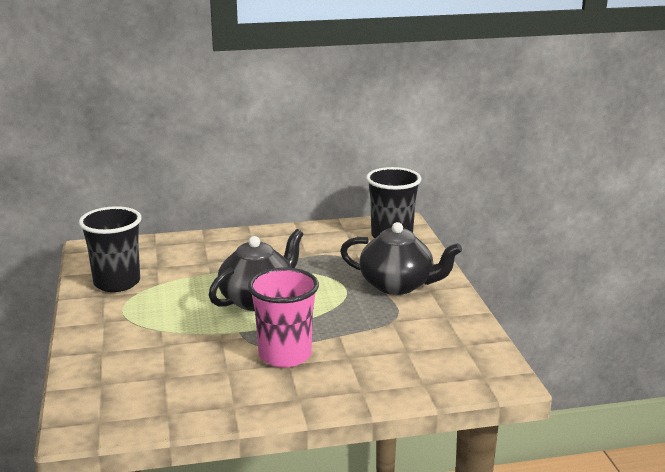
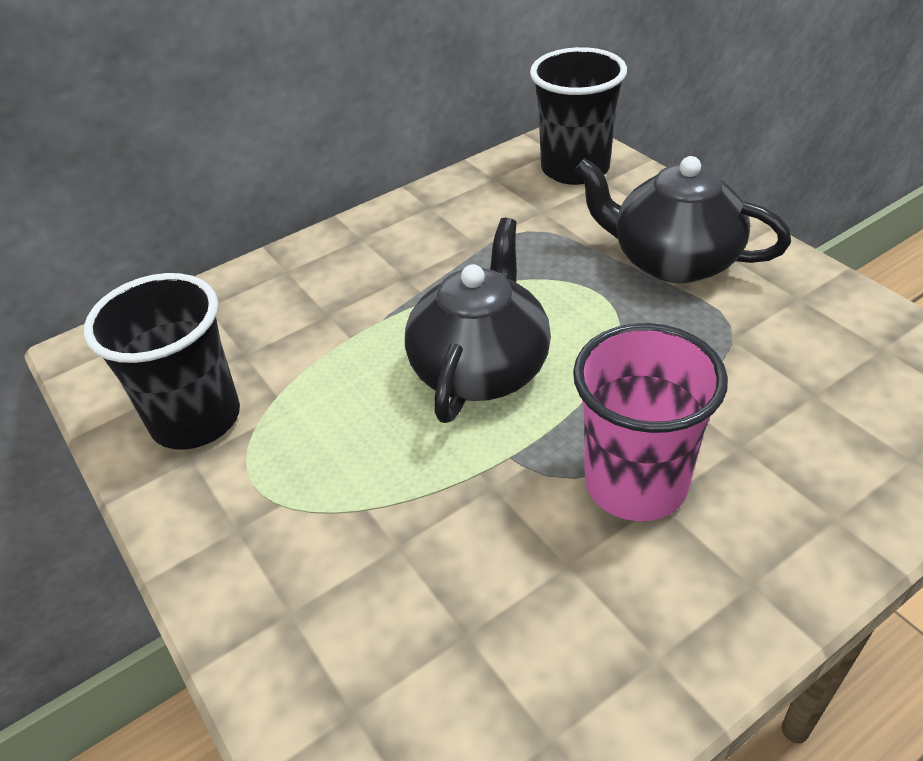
camera: 20 degrees left, 20 degrees up
black teapot [340,222,462,295] -> black teapot turned 150 degrees counterclockwise [575,156,791,283]

